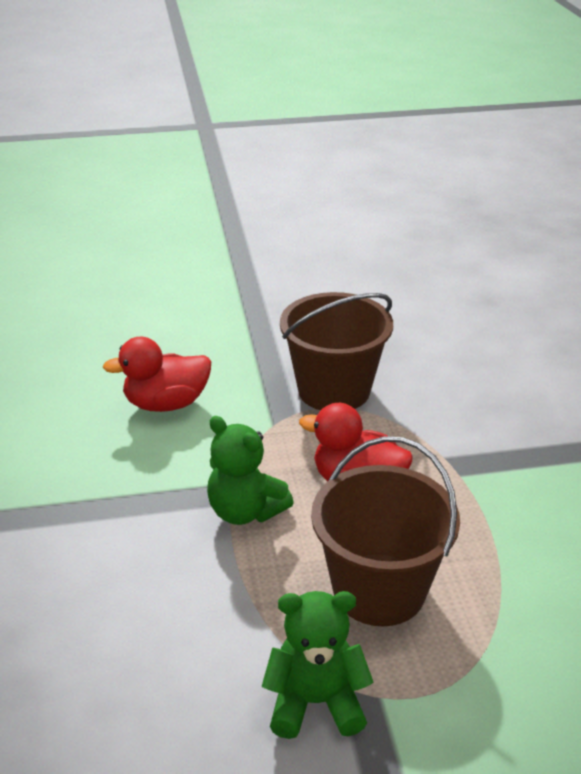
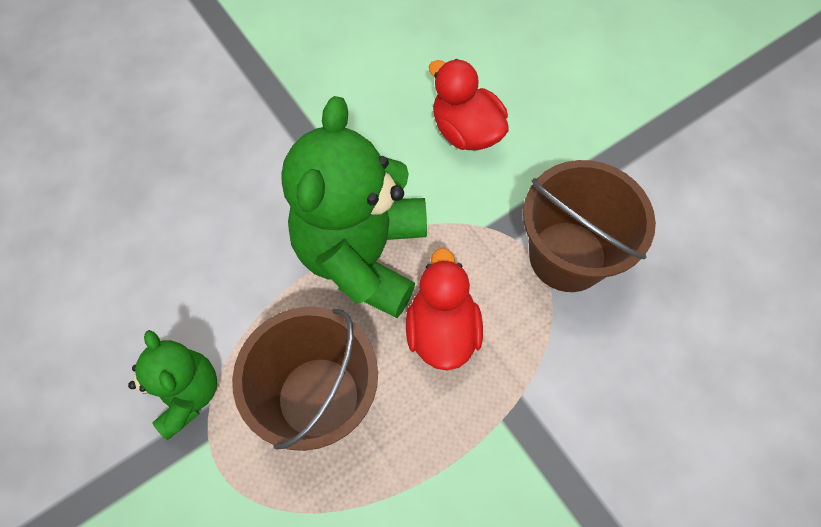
camera: 65 degrees right, 30 degrees up
green teddy bear [207,416,294,525] -> green teddy bear [281,96,427,318], size x1.83

